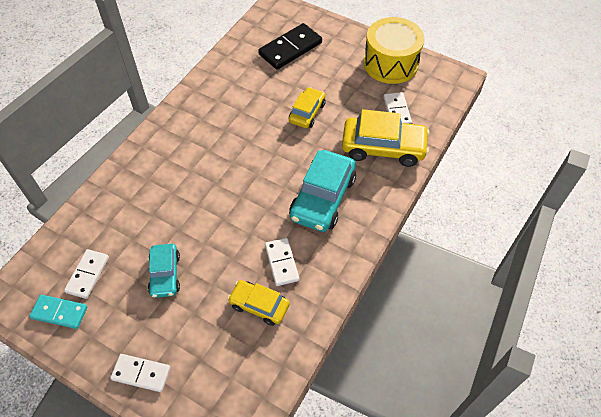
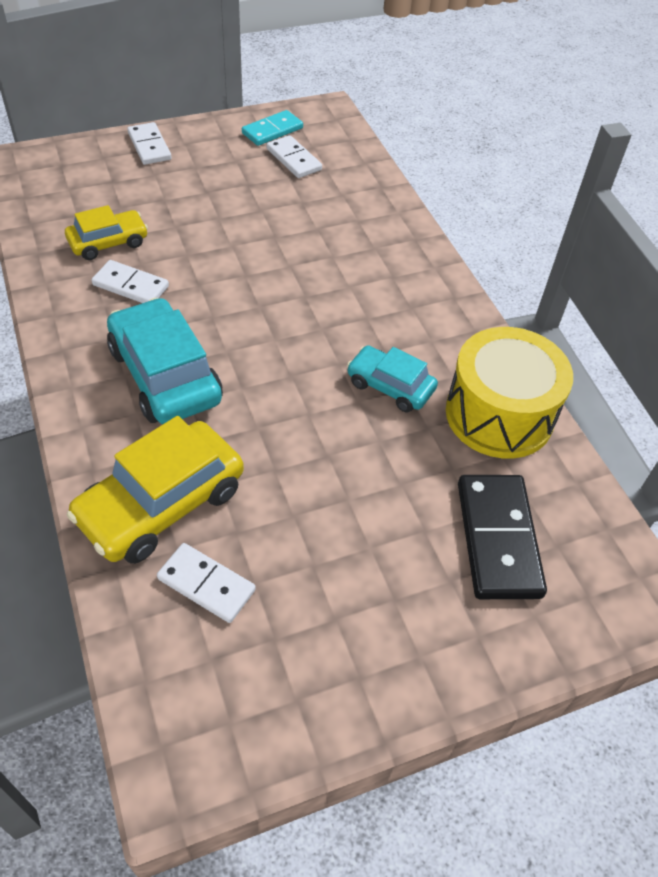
camera: 125 degrees right, 5 degrees down
white domino [110,354,171,392] -> white domino turned 75 degrees counterclockwise [127,122,172,165]
turquoise car [148,244,180,298] -> turquoise car moved to [347,345,438,412]
yellow car [289,87,326,128] -> none
yellow drum [364,17,424,84] -> yellow drum moved to [446,327,573,459]

